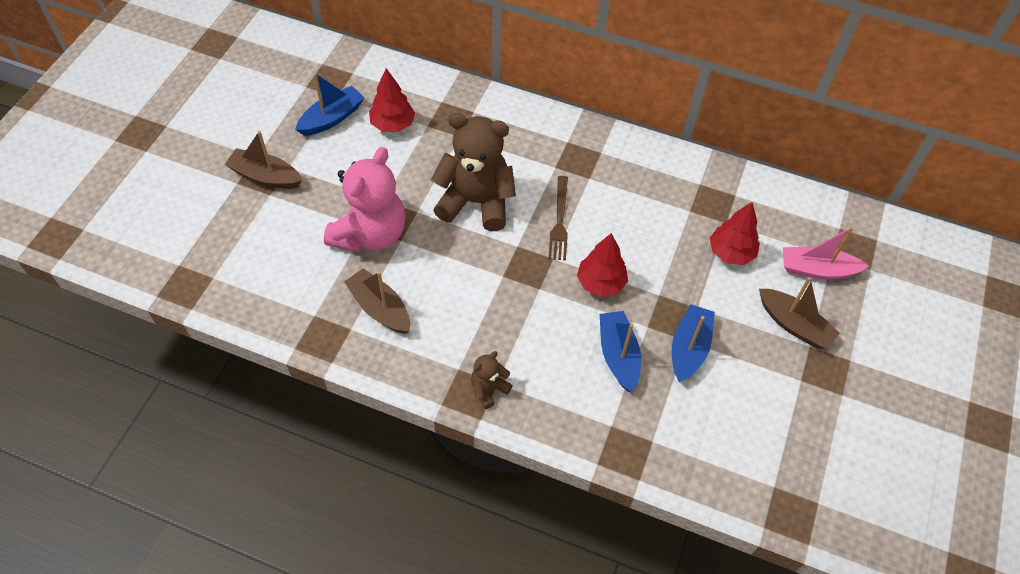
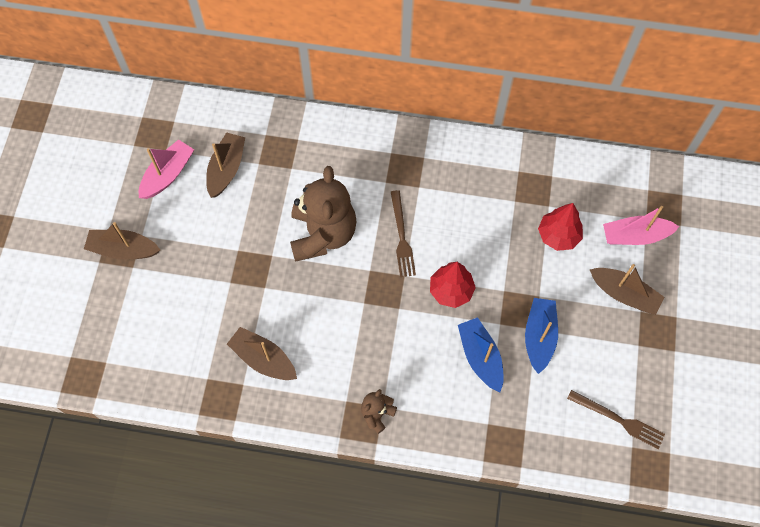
camera: 10 degrees left, 10 degrees up
blue boat [295,73,365,136] -> pink boat [139,139,194,199]
pink teddy bear [324,147,406,253] -> none
red tree [369,68,415,132] -> brown boat [206,132,246,198]
brown teddy bear [431,113,516,231] -> brown teddy bear turned 90 degrees clockwise [290,166,357,262]
none -> brown fork [567,390,665,449]

